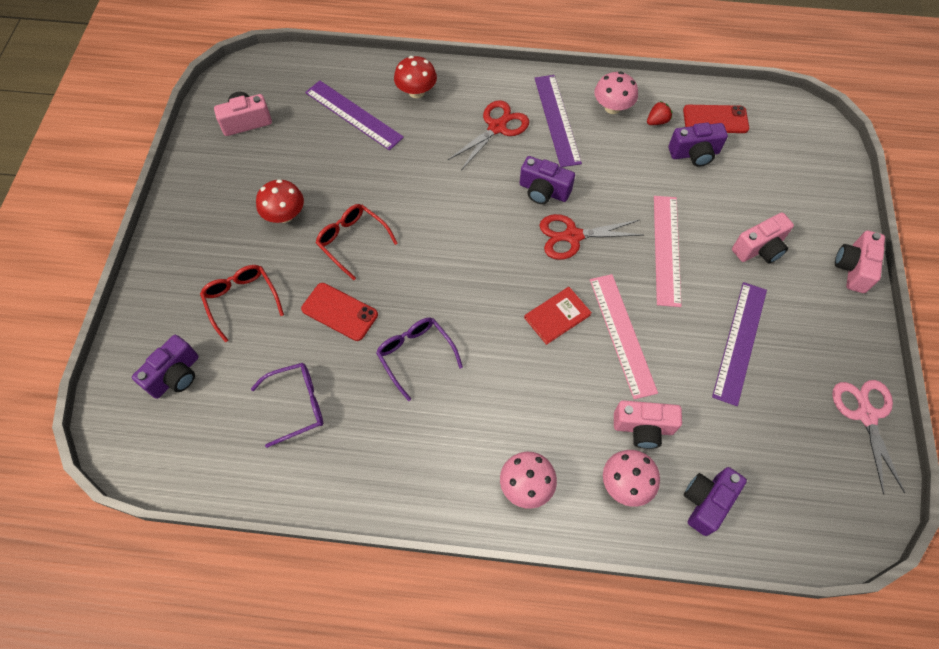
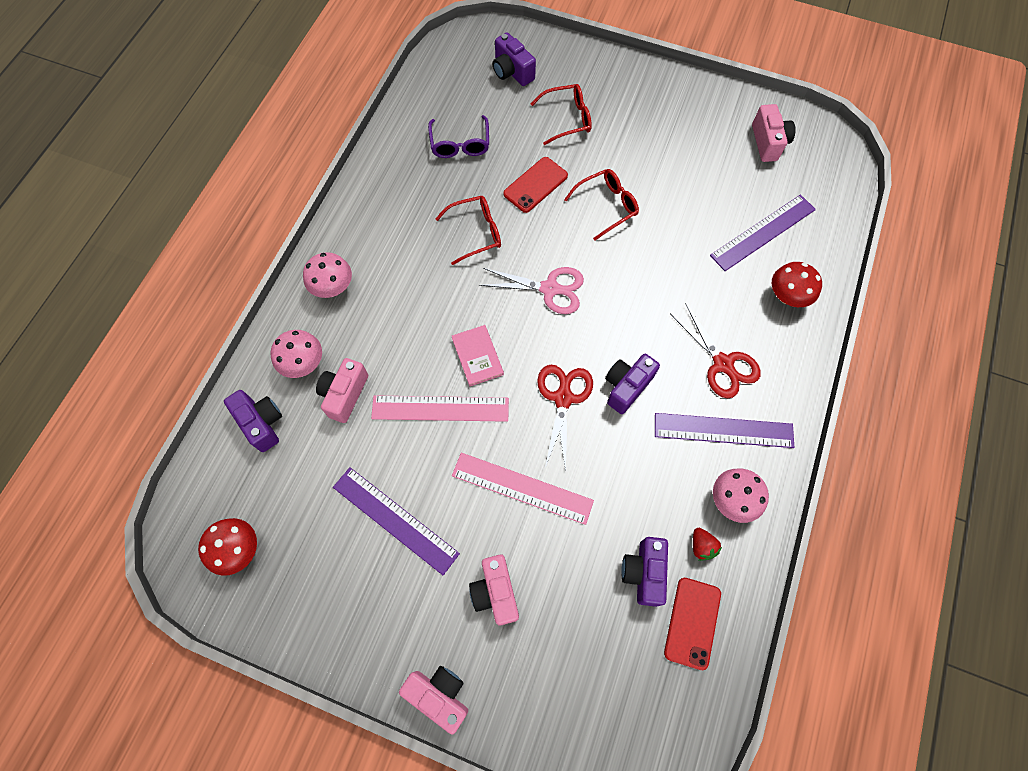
camera: 105 degrees right, 5 degrees up
red mushroom [256,179,304,223] -> red mushroom moved to [198,518,257,576]
purple glasses [376,317,463,401] -> red glasses [435,196,501,265]
red book [524,287,592,345] -> pink book [452,325,504,386]
pink scissors [832,380,905,495] -> pink scissors moved to [479,267,584,314]

